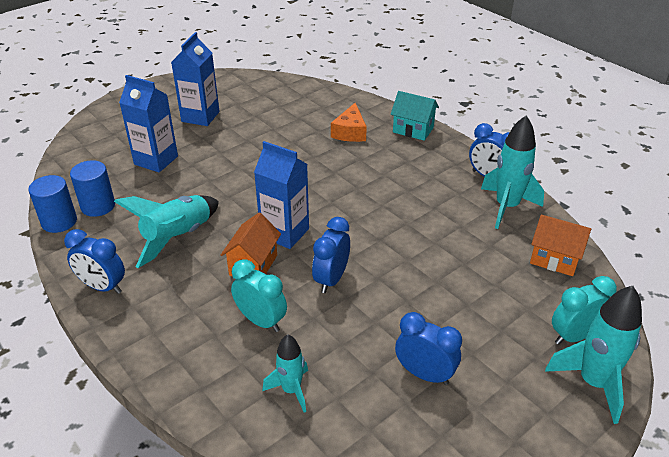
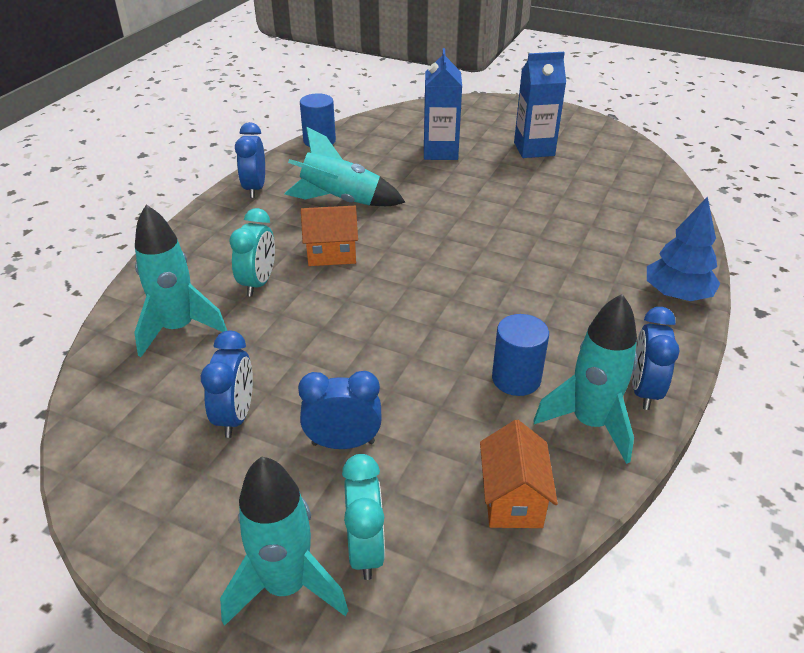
camera: 65 degrees right, 0 degrees up
blue cylinder [70,160,115,217] -> blue cylinder moved to [492,314,549,396]
blue carton [254,141,309,249] -> none
turquoise rocket [262,334,308,413] -> turquoise rocket [134,204,227,357], size x1.64
blue clock [312,217,350,293] -> blue clock moved to [298,371,382,449]
orange cheese [331,103,367,142] -> none
turquoise house [391,91,439,141] -> blue tree [647,196,721,301]
turquoise clock [552,276,617,345] -> turquoise clock turned 45 degrees clockwise [342,454,385,580]

